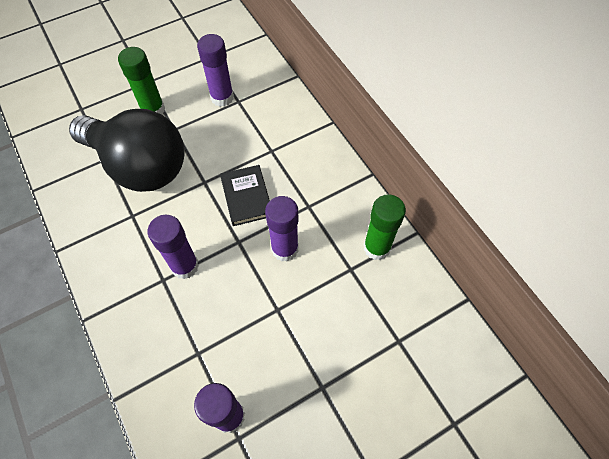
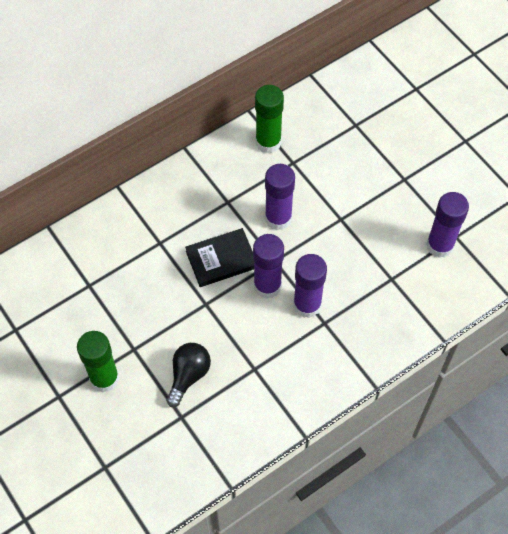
camera: 95 degrees left, 0 degrees up
black light bulb [69,109,185,192] -> black light bulb [166,343,211,407], size x0.42
purple glue stick [197,34,234,107] -> purple glue stick moved to [253,234,284,299]

